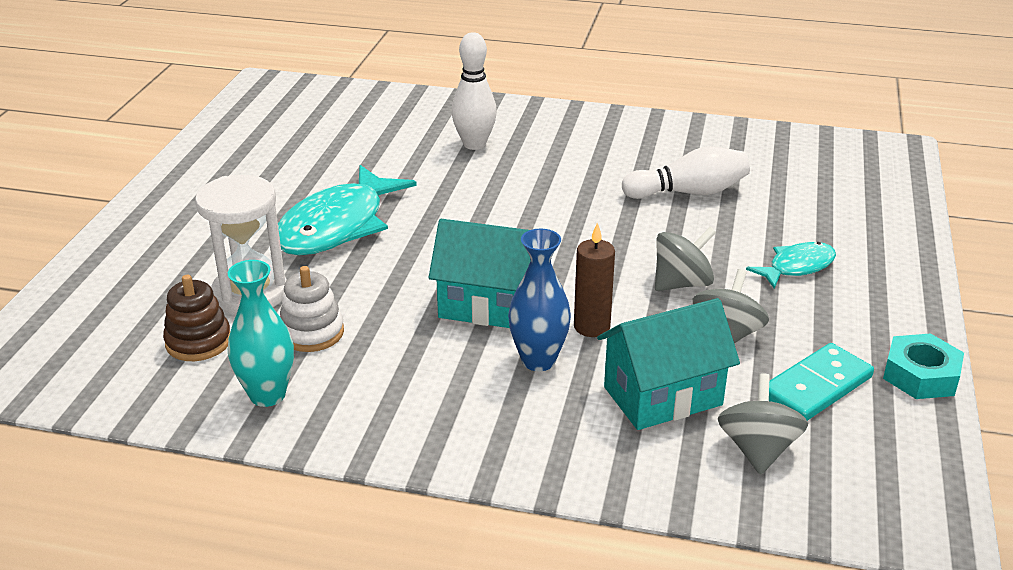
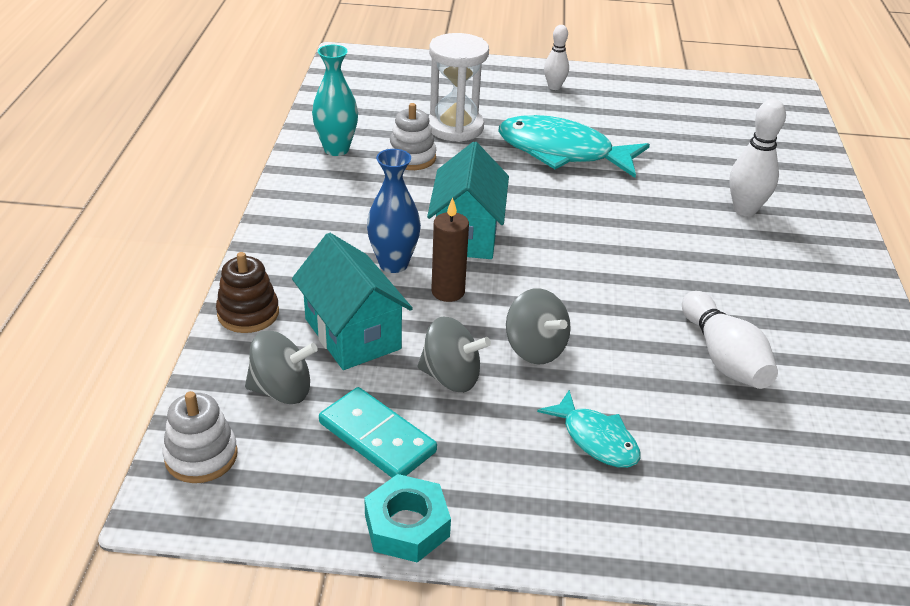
camera: 80 degrees right, 5 degrees up
brown stacking toy [163,275,230,361] -> brown stacking toy moved to [216,252,279,333]
none -> white stacking toy [162,391,238,483]
none -> white bowling pin [544,25,569,90]

